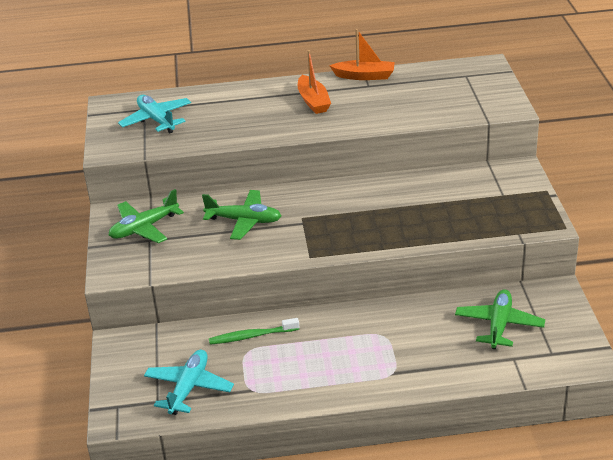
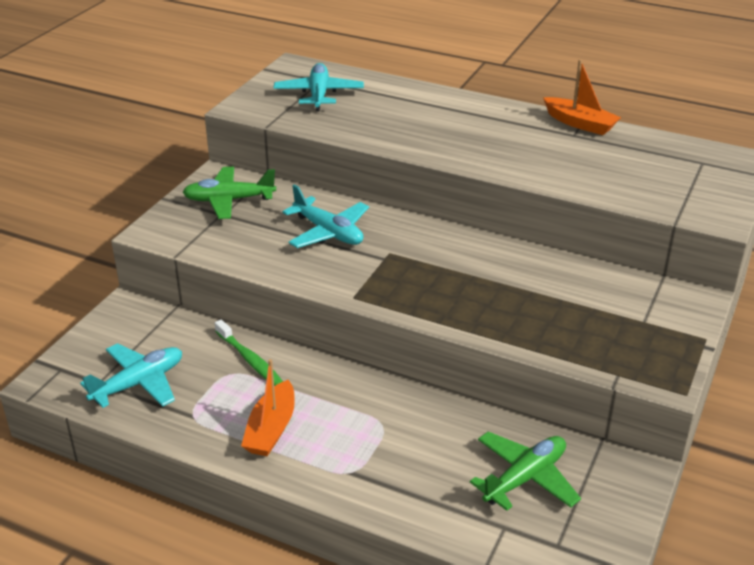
camera: 30 degrees right, 0 degrees up
green plane [202,190,282,240] -> turquoise plane [282,184,369,248]
green toothbrush [209,318,299,345] -> green toothbrush turned 150 degrees counterclockwise [215,320,283,386]
orange boat [298,50,331,114] -> orange boat moved to [241,359,295,456]

